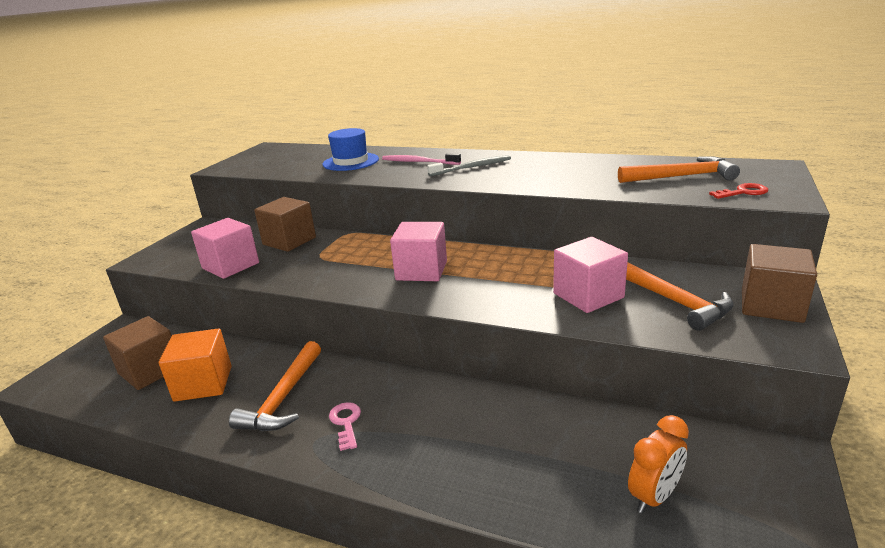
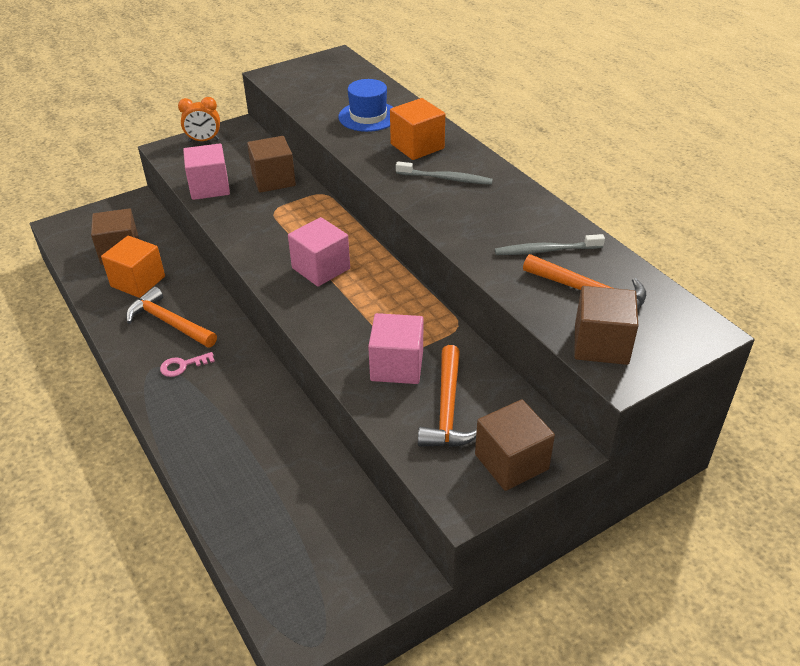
camera: 35 degrees right, 15 degrees up
orange hammer [229,341,321,431] -> orange hammer turned 75 degrees clockwise [126,286,217,348]
pink key [329,402,361,451] -> pink key turned 135 degrees counterclockwise [160,352,215,377]
pink toothbrush [382,153,461,165] -> orange cube [390,98,445,160]
orange clock [628,415,689,513] -> orange clock moved to [178,97,220,142]
red key [709,183,768,199] -> brown cube [574,286,638,365]
none -> grey toothbrush [495,234,605,255]

